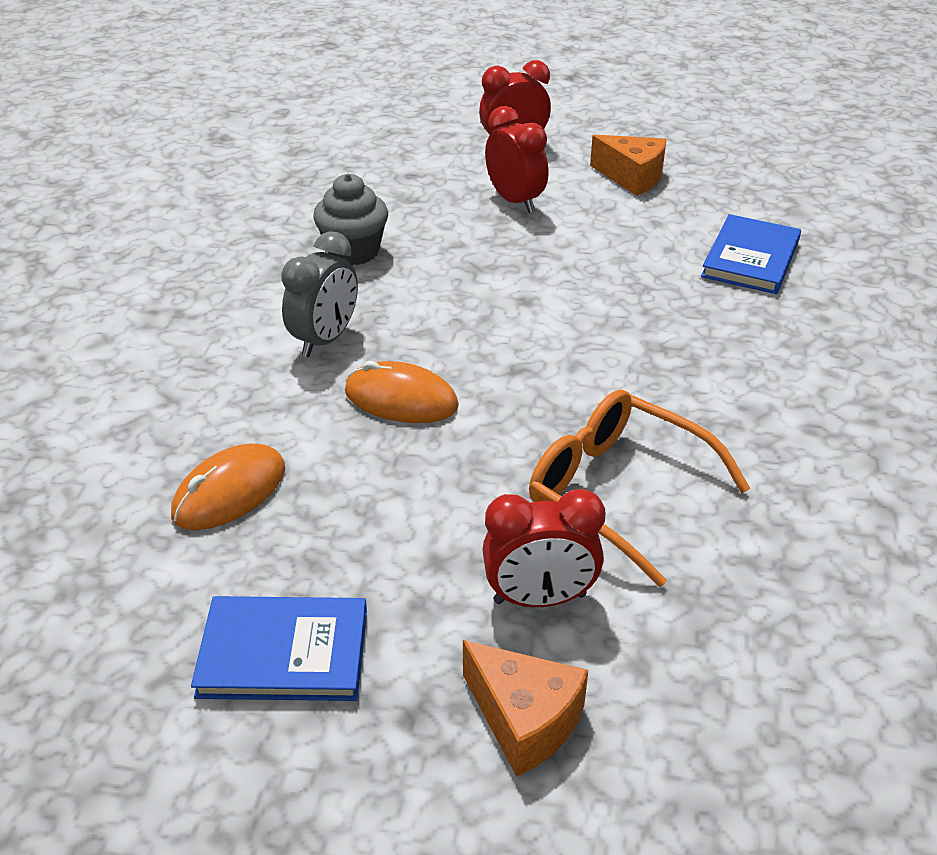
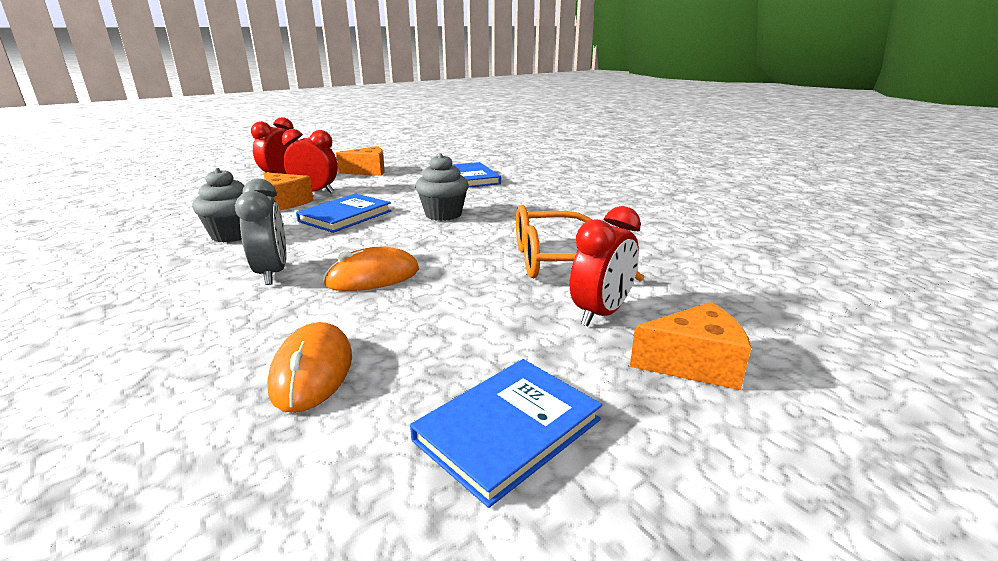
camera: 45 degrees left, 15 degrees down
none -> orange cheese [263,172,314,210]
none -> blue book [296,193,391,233]
none -> grey cupcake [415,153,469,221]

